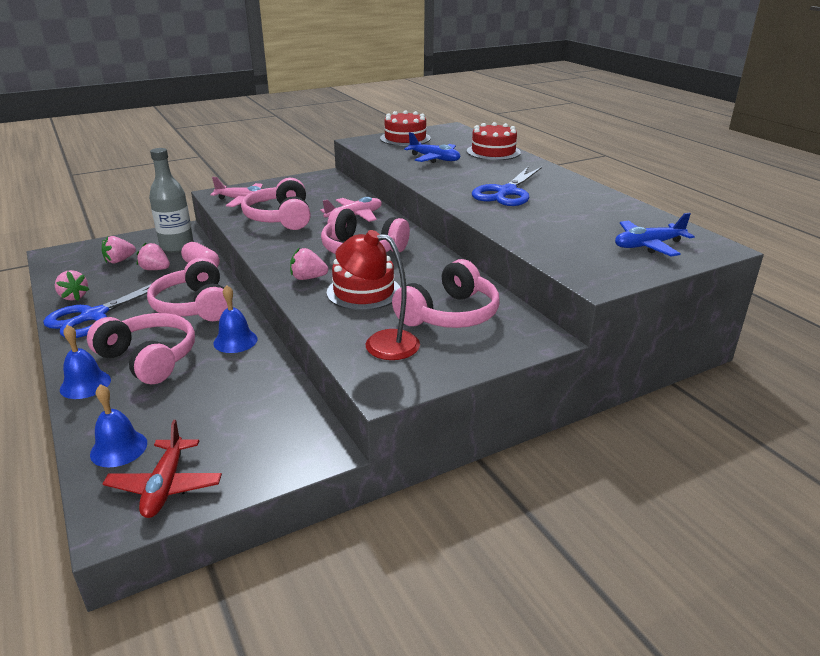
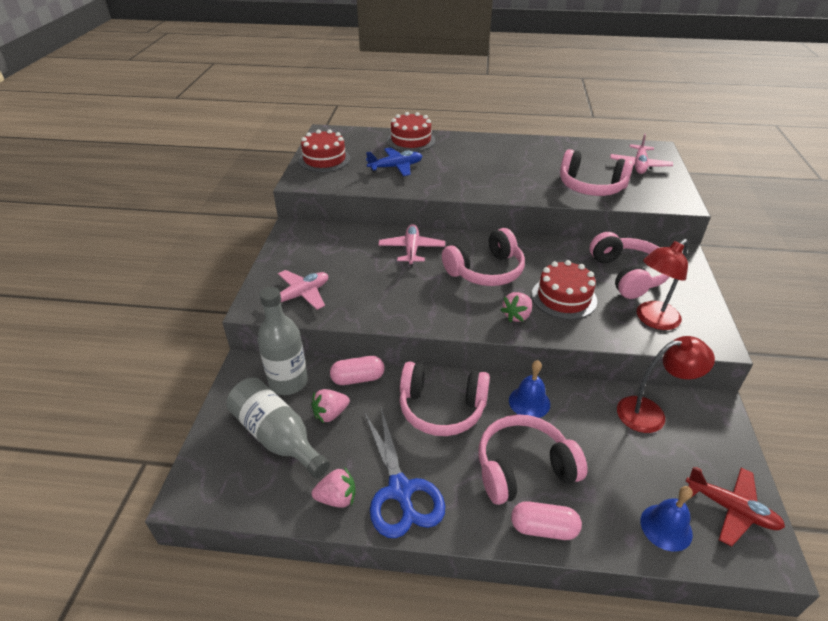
camera: 55 degrees left, 10 degrees up
blue bell [60,325,111,399] -> pink capsule [511,501,582,540]
pink strawberry [102,236,136,264] -> grey bottle [226,377,330,478]
pink headphones [241,178,311,230] -> pink headphones moved to [560,149,634,196]
blue scissors [472,166,542,206] -> none
blue plane [615,213,695,256] -> pink plane [610,133,673,174]
none -> red lamp [617,336,715,433]

